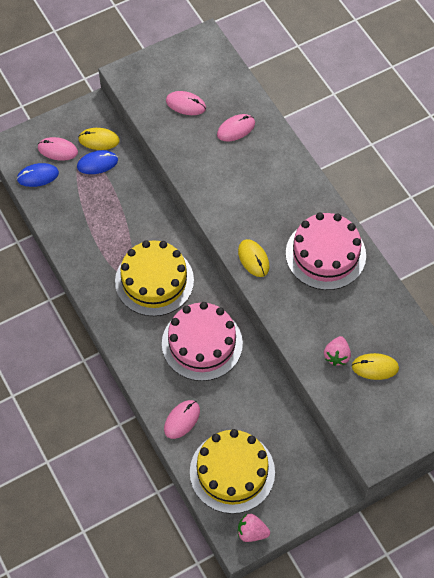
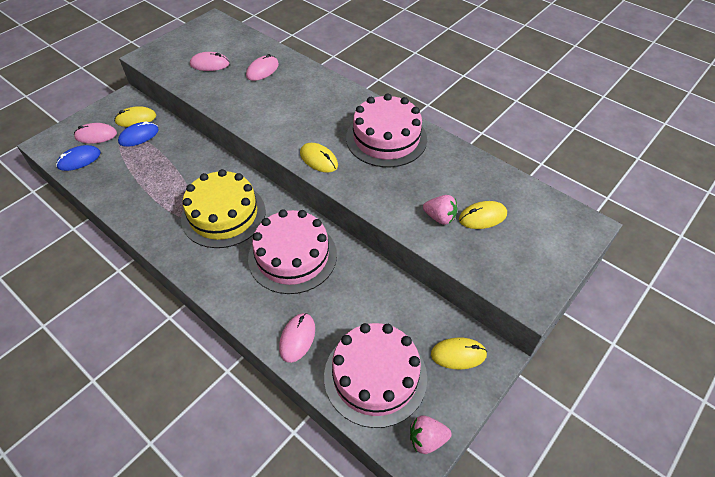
camera: 20 degrees left, 10 degrees down
yellow cake [190,429,275,514] -> pink cake [324,323,427,428]
pink strawberry [324,336,351,366] -> pink strawberry turned 60 degrees counterclockwise [423,195,458,225]
none -> yellow mouse [431,337,487,369]

